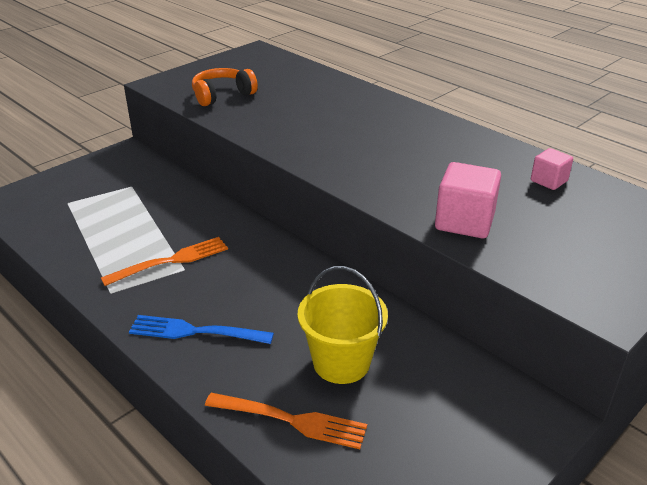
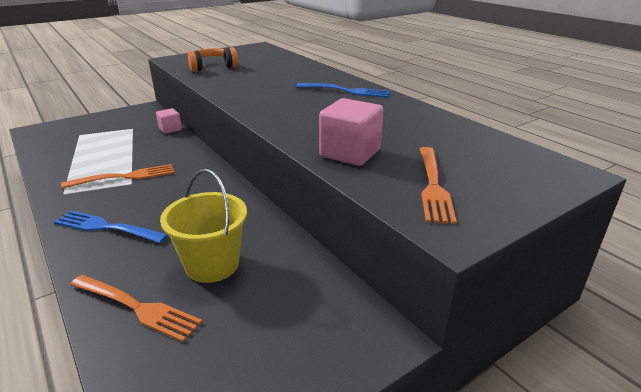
camera: 10 degrees right, 5 degrees down
pink cube [531,148,573,190] -> pink cube moved to [156,108,182,134]
none -> blue fork [296,83,390,98]
none -> orange fork [420,147,457,224]

